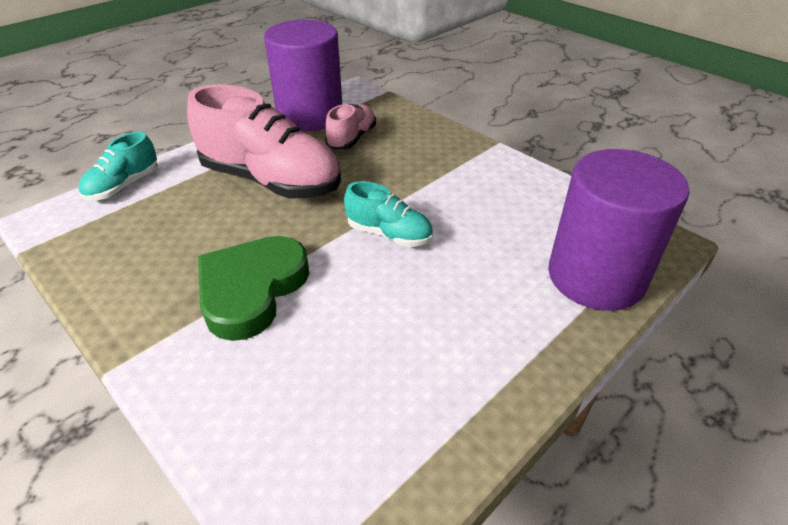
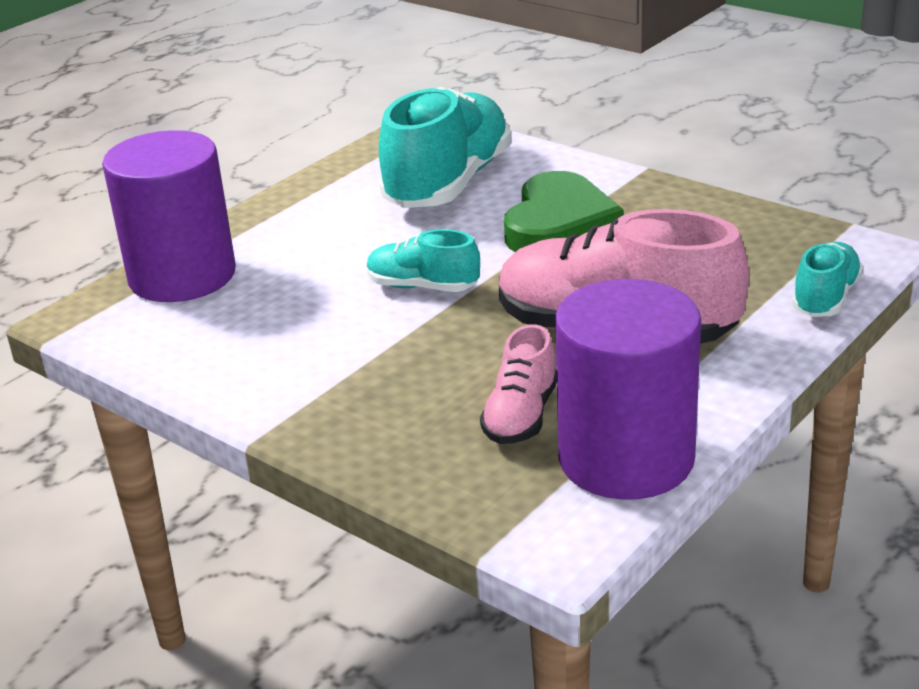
camera: 175 degrees right, 10 degrees down
none -> turquoise shoe [378,87,511,208]

